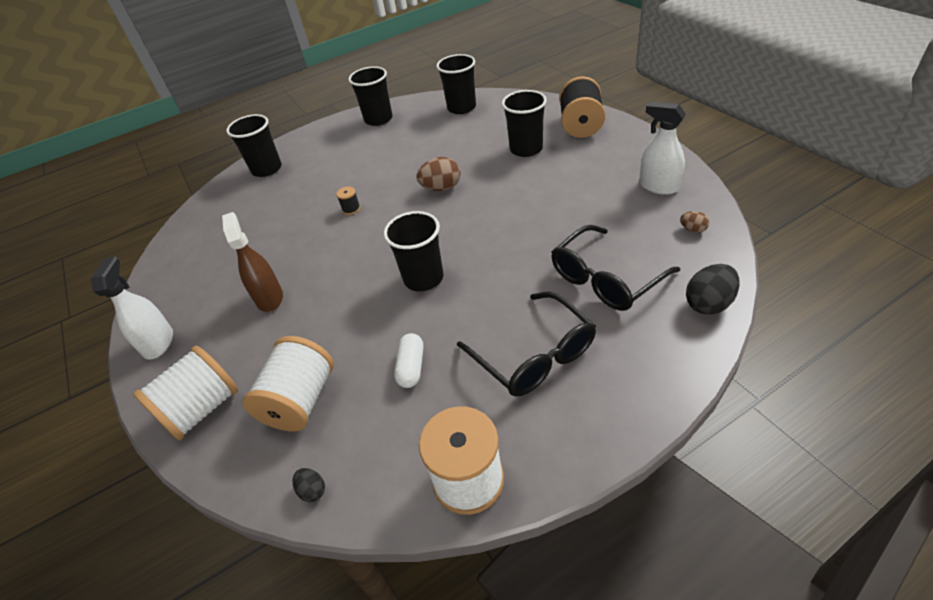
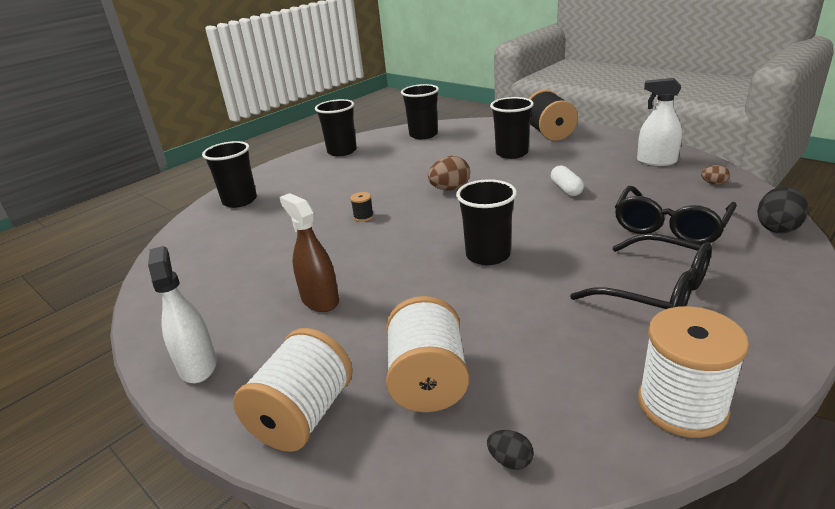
camera: 20 degrees left, 15 degrees down
white capsule [394,333,424,388] -> white capsule moved to [551,165,584,196]

